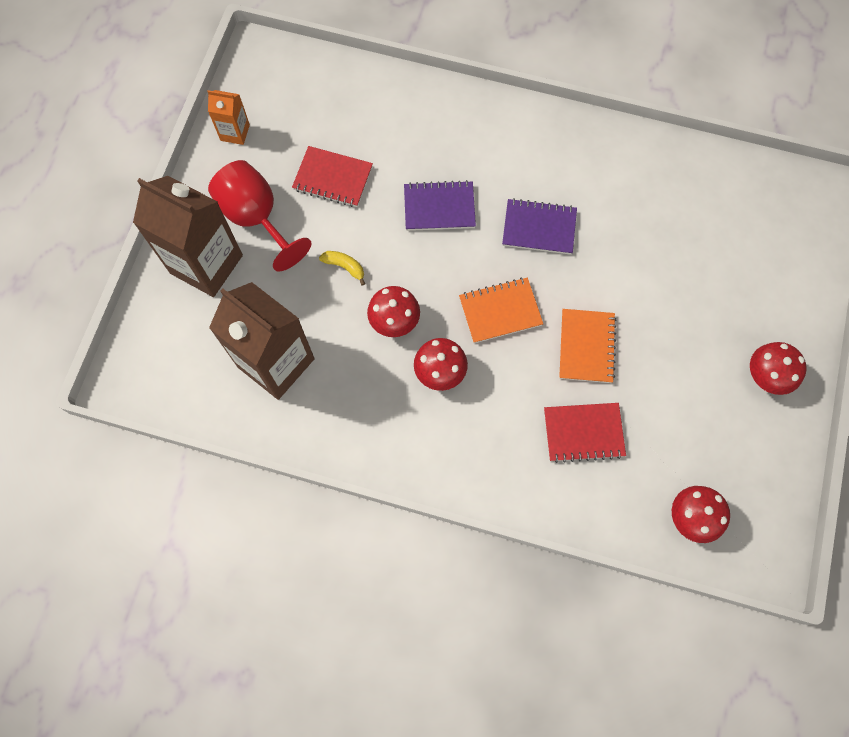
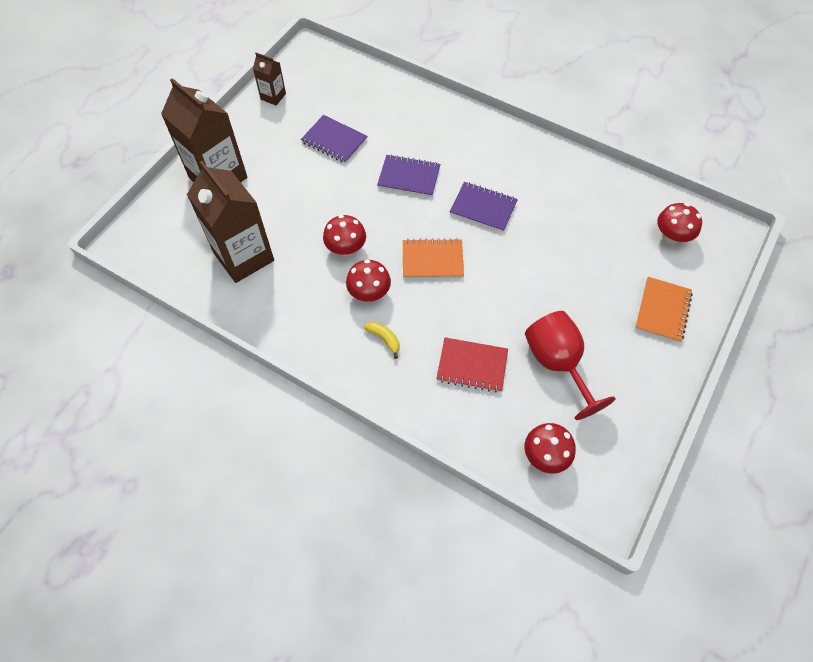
camera: 15 degrees right, 10 degrees down
orange carton [207,90,250,145] -> brown carton [253,53,286,106]
red goblet [208,160,312,272] -> red goblet moved to [525,311,615,420]
red notebook [292,146,373,207] -> purple notebook [301,115,367,164]
yellow banana [319,251,365,286] -> yellow banana moved to [364,322,399,359]
orange notebook [559,309,616,383] -> orange notebook moved to [635,277,693,343]
red mushroom [750,342,807,395] -> red mushroom moved to [657,203,702,244]

